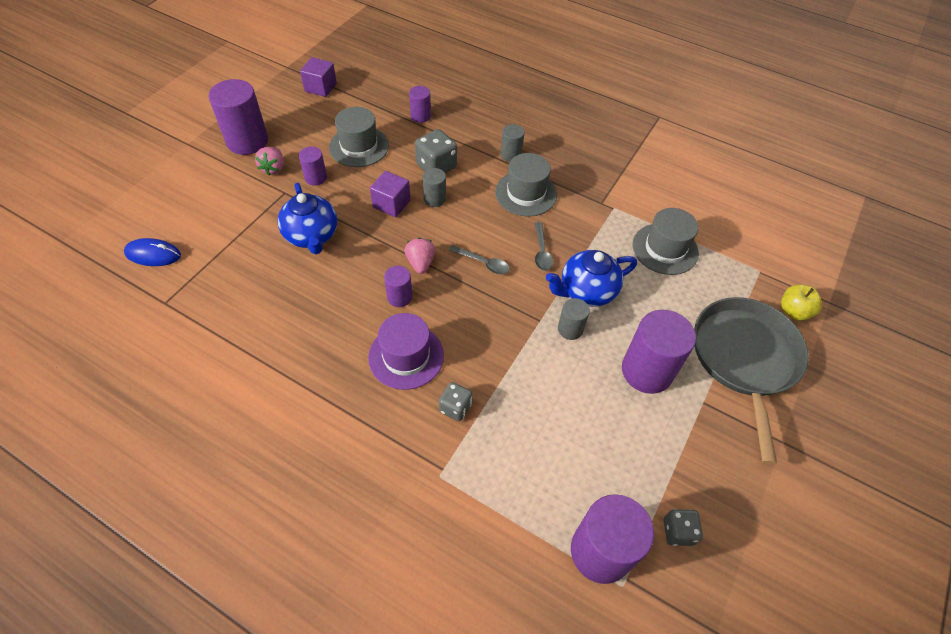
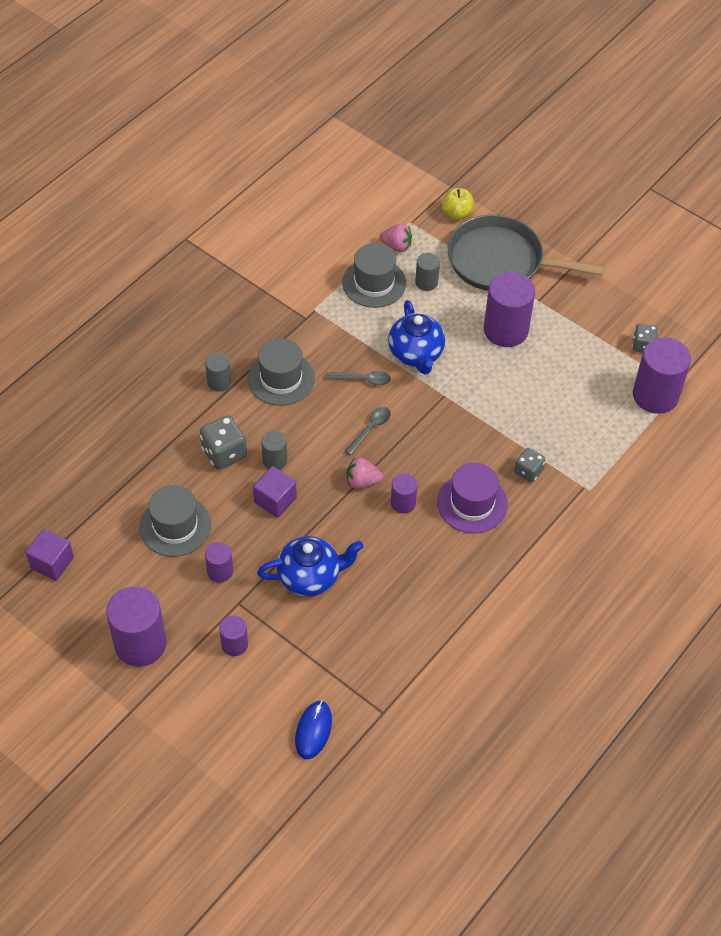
camera: 80 degrees left, 0 degrees up
pink strawberry [255,147,284,175] -> pink strawberry moved to [379,224,412,252]
purple cylinder [409,86,431,123] -> purple cylinder moved to [219,615,248,656]
grey cylinder [558,298,590,340] -> grey cylinder moved to [415,253,440,291]

